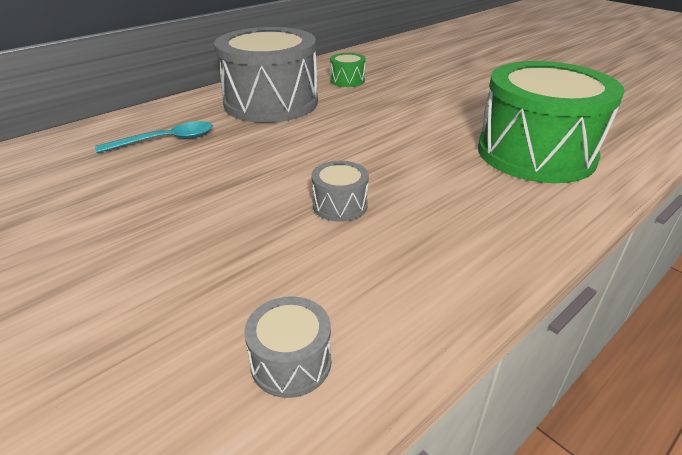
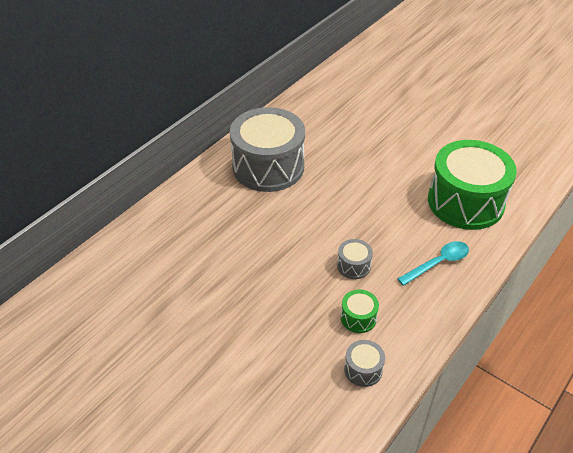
camera: 10 degrees left, 10 degrees up
turquoise spoon [95,121,213,153] -> turquoise spoon moved to [397,241,469,286]
green drum [330,53,366,87] -> green drum moved to [341,290,379,333]

